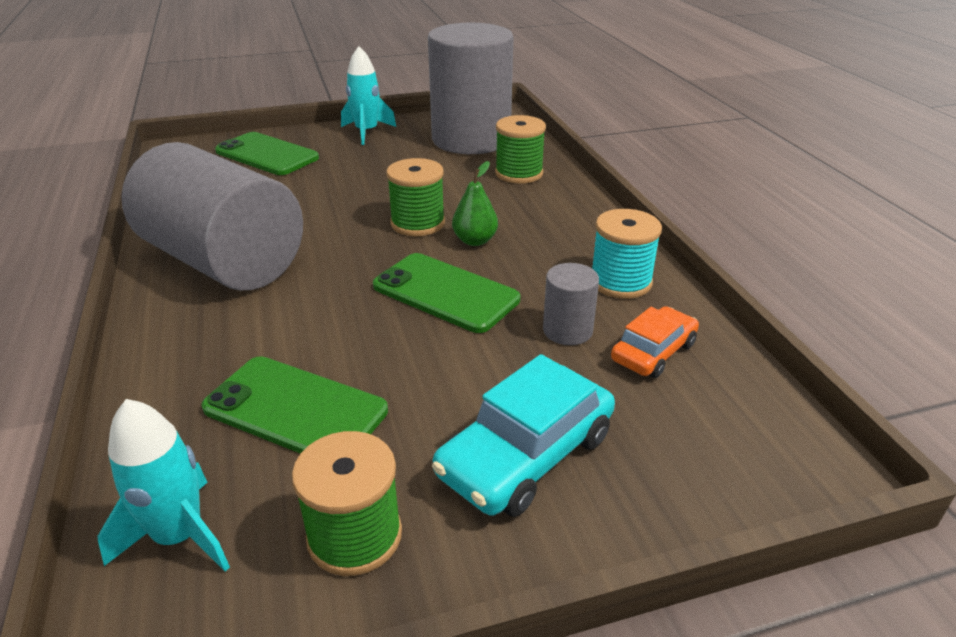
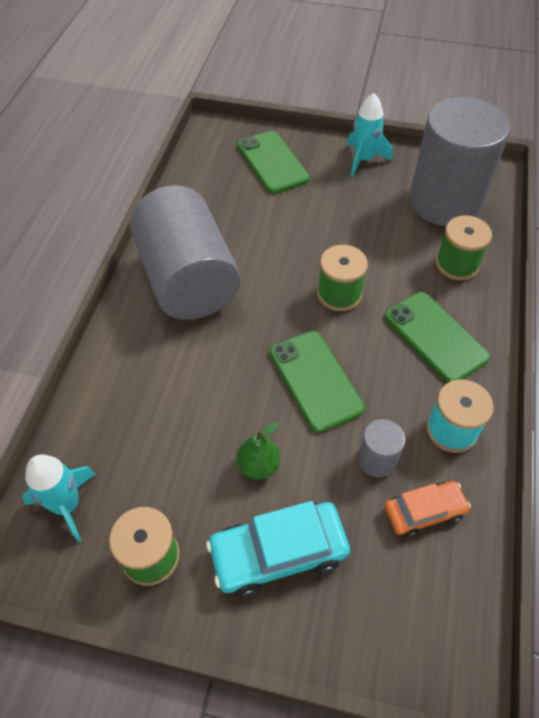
camera: 30 degrees right, 20 degrees up
green phone [201,356,388,454] -> green phone moved to [385,292,490,383]
green pear [452,161,498,246] -> green pear moved to [236,423,280,479]

